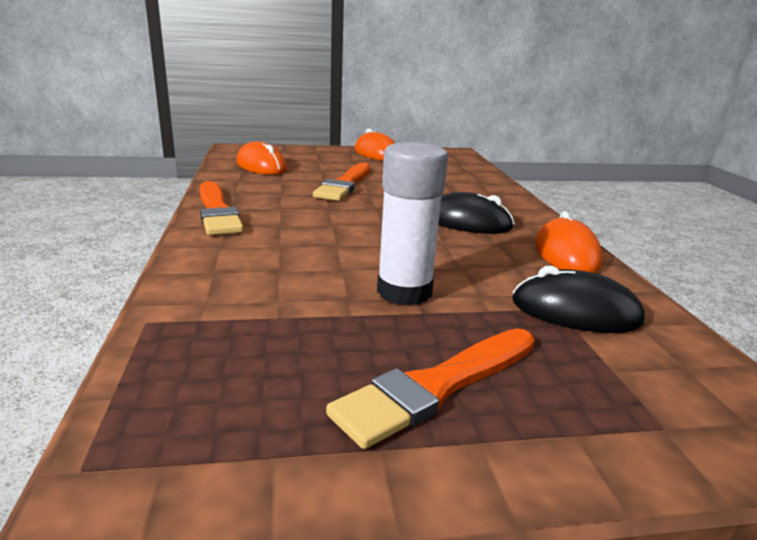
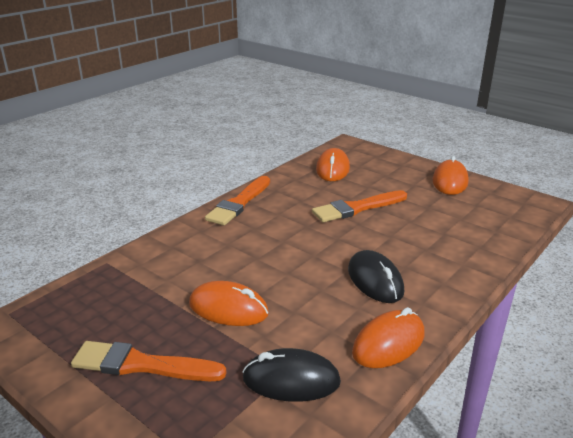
camera: 50 degrees right, 5 degrees up
white glue stick [377,142,448,306] -> orange mouse [189,281,269,326]
black mouse [512,265,645,333] -> black mouse turned 60 degrees counterclockwise [242,348,341,402]

